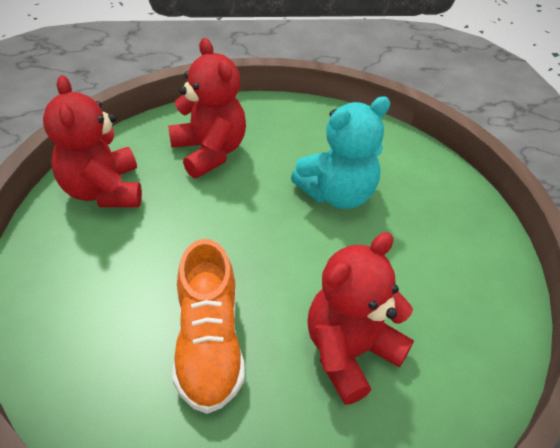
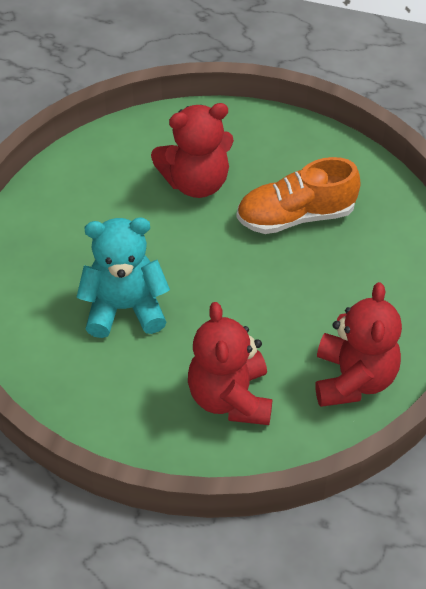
camera: 155 degrees left, 5 degrees up
orange shoe [172,239,245,414] -> orange shoe turned 120 degrees counterclockwise [237,157,361,234]

